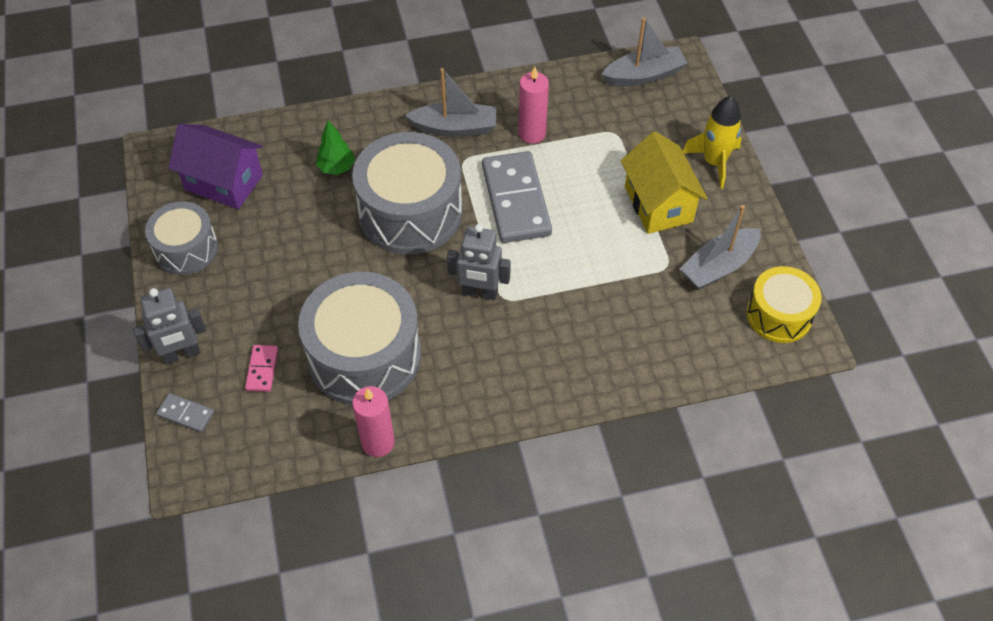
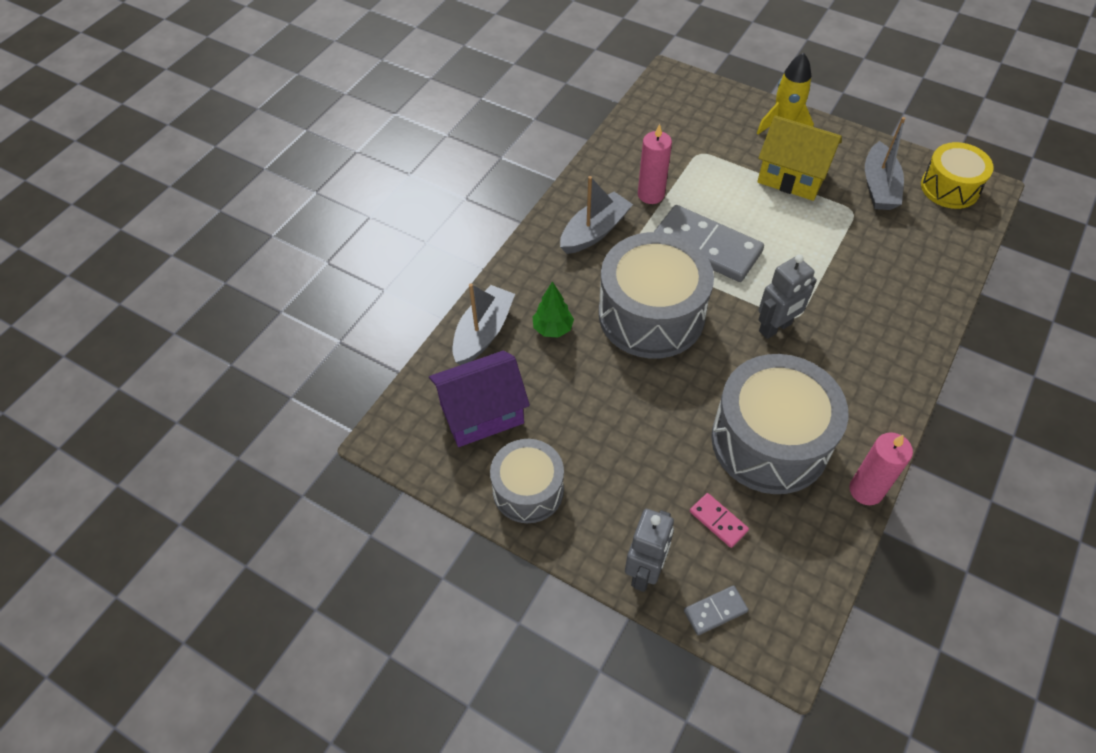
camera: 45 degrees left, 0 degrees up
grey boat [601,17,688,86] -> grey boat moved to [452,283,515,365]

